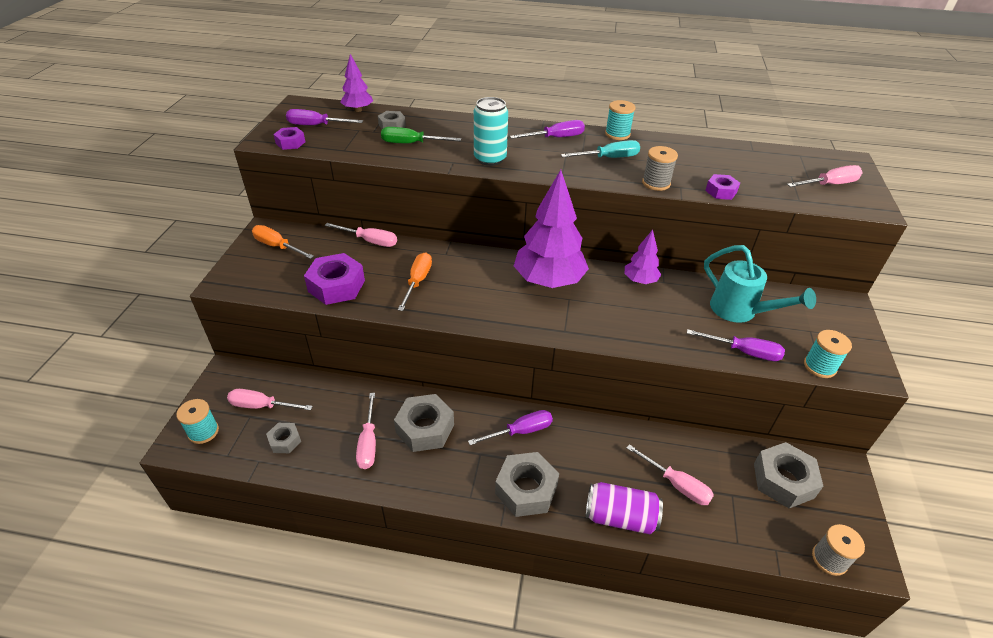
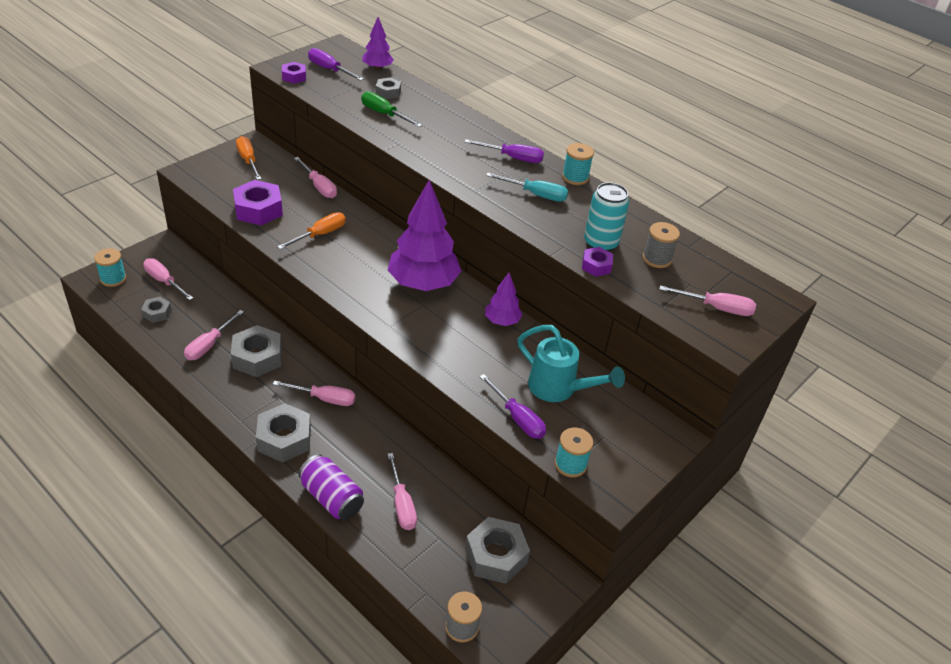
camera: 30 degrees right, 0 degrees up
purple screwdriver [468,410,553,445] -> pink screwdriver [273,381,355,406]
turquoise can [474,97,508,166] -> turquoise can moved to [584,182,629,251]
grey spool [642,146,678,191] -> grey spool moved to [642,222,680,268]
turquoise watering can [704,245,816,323] -> turquoise watering can turned 45 degrees counterclockwise [518,325,625,402]

